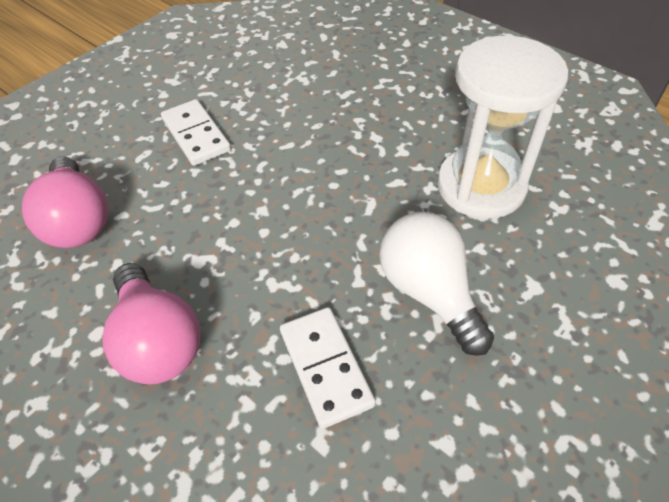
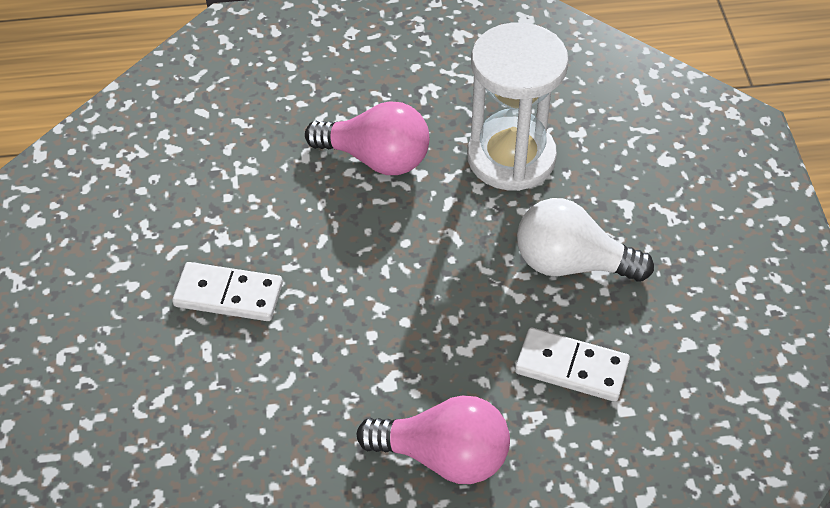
camera: 50 degrees left, 0 degrees up
pink light bulb [22,157,108,248] -> pink light bulb moved to [305,101,429,175]

